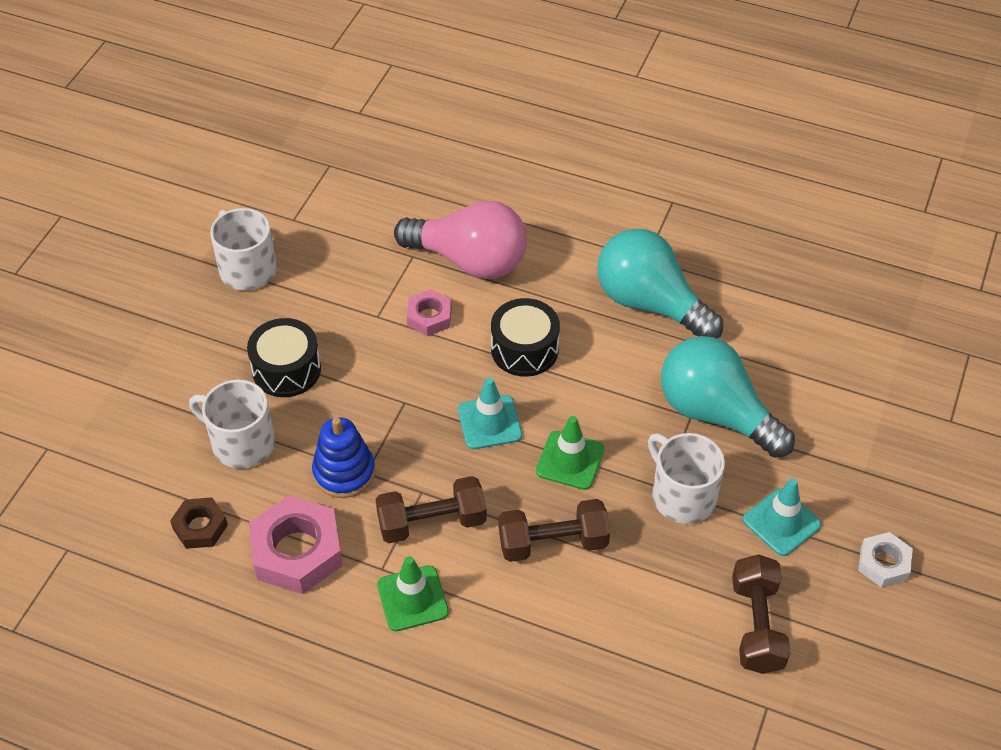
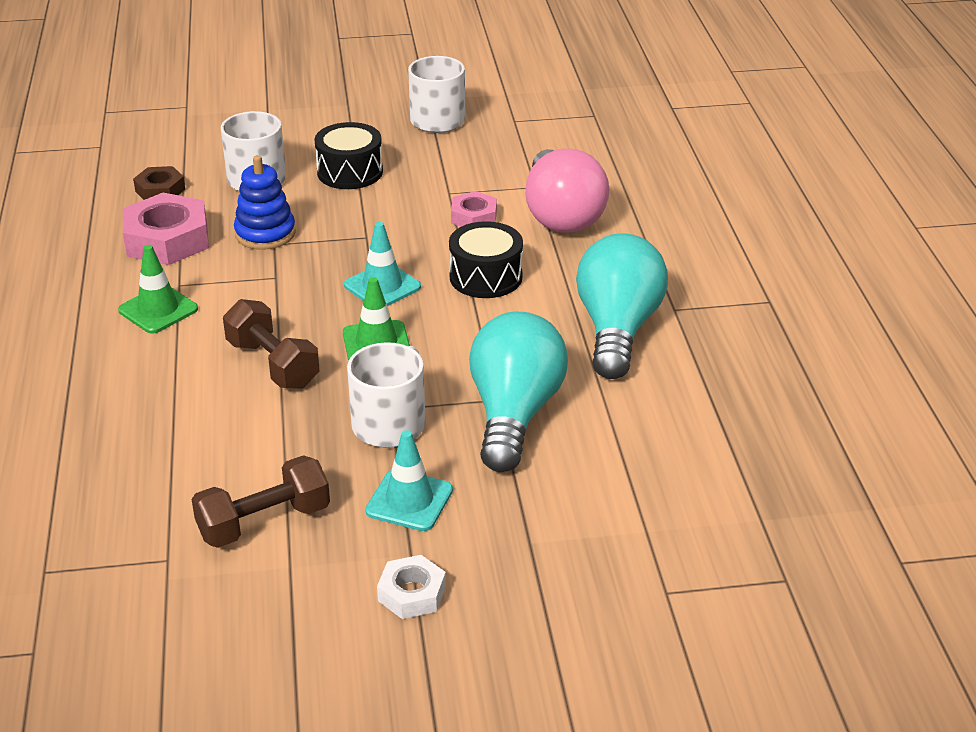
camera: 60 degrees right, 15 degrees down
brown dumbbell [376,476,487,543] -> none

